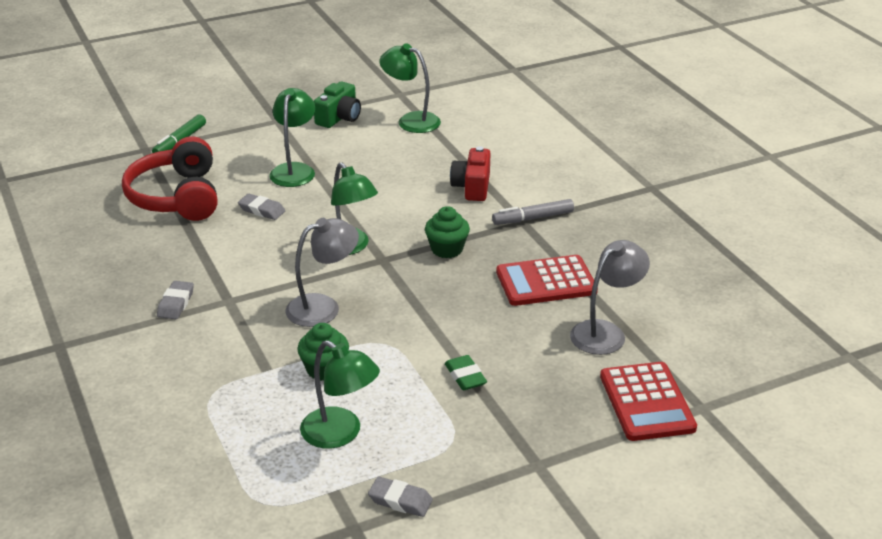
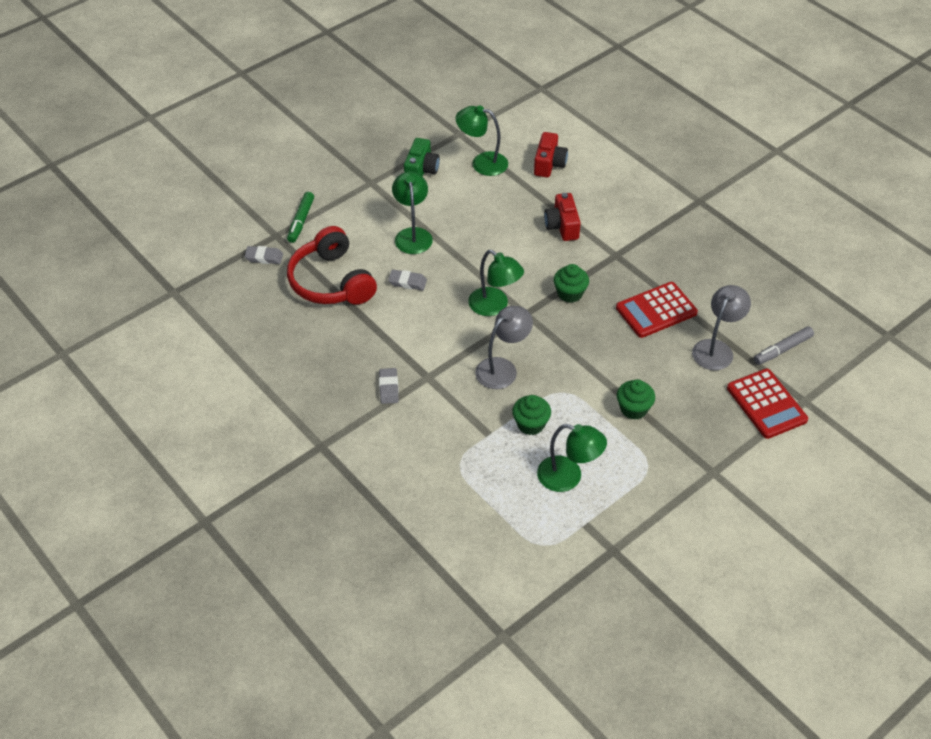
camera: 15 degrees left, 15 degrees up
grey eraser [368,477,433,517] -> grey eraser moved to [244,246,283,264]
green eraser [445,355,487,390] -> green cupcake [617,379,655,420]
grey marker [492,199,574,225] -> grey marker moved to [754,326,814,365]
none -> red camera [534,132,568,178]

